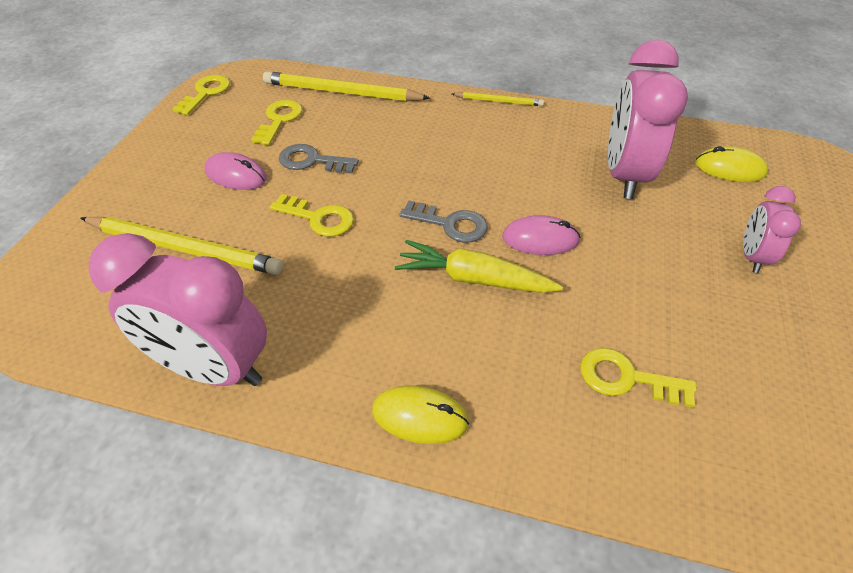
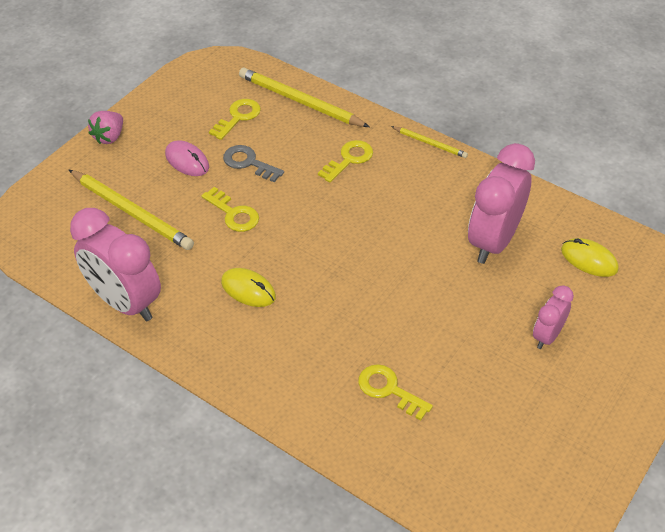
camera: 20 degrees right, 0 degrees up
yellow key [172,75,230,115] -> yellow key moved to [318,140,373,182]
yellow mouse [372,386,469,444] -> yellow mouse moved to [221,268,276,307]
yellow carrot [395,240,563,293] -> none
grey key [400,200,488,243] -> none
pink mouse [502,215,581,255] -> none
none -> pink strawberry [88,111,123,144]

